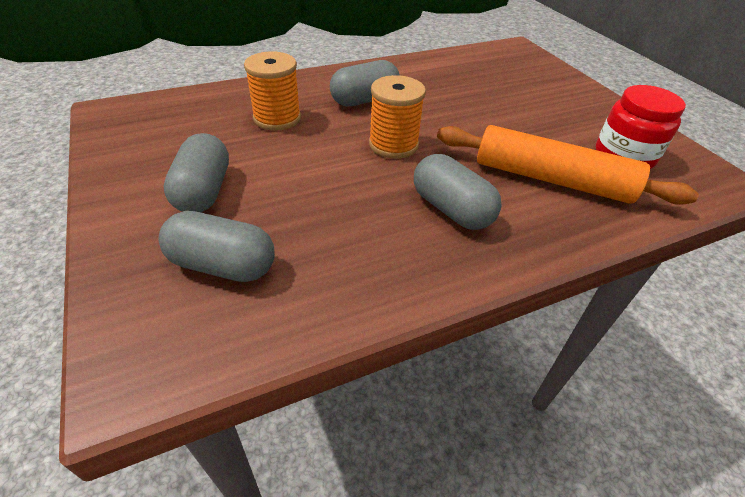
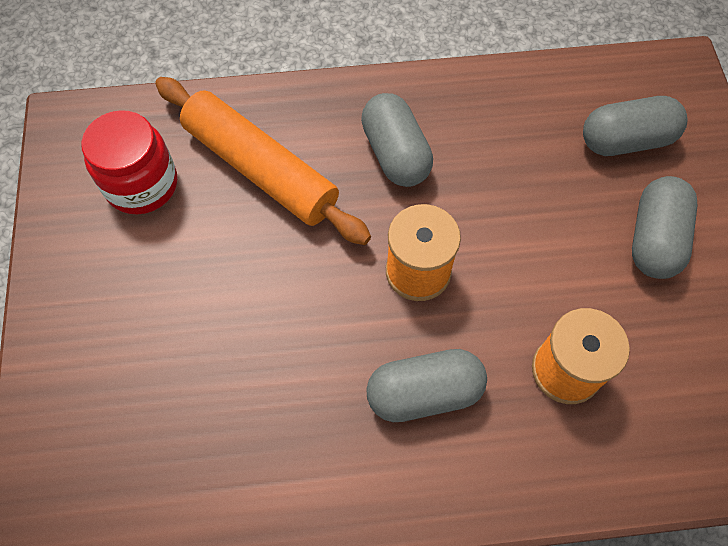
camera: 160 degrees left, 20 degrees up
grey capsule [159,211,275,282] -> grey capsule turned 45 degrees counterclockwise [583,96,687,156]

